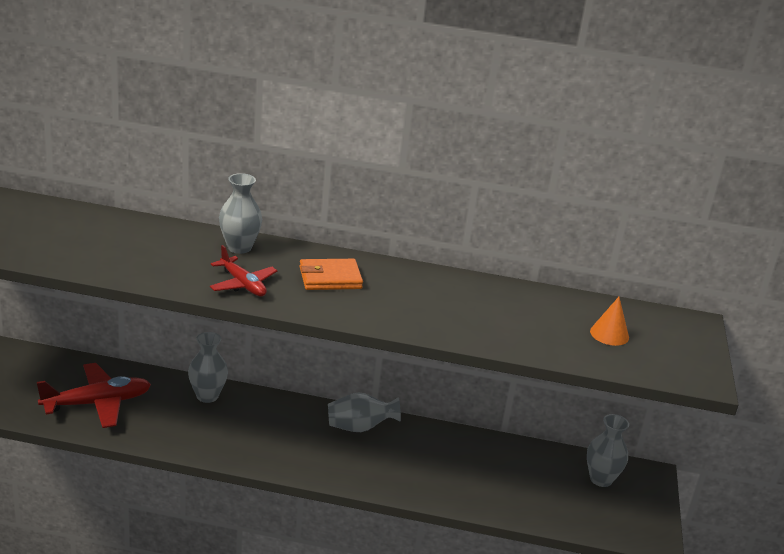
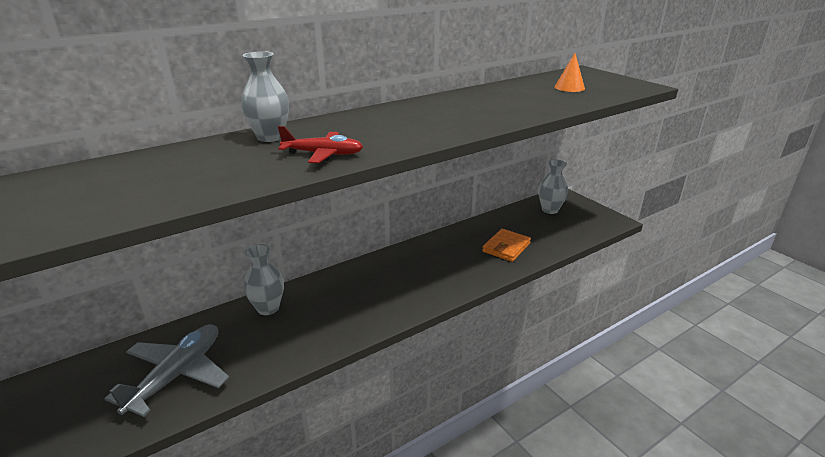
camera: 40 degrees left, 0 degrees up
red plane [37,363,151,428] -> grey plane [105,324,229,417]
orange wallet [299,259,363,290] -> orange wallet moved to [482,229,531,262]
grey vase [328,392,401,432] -> none

